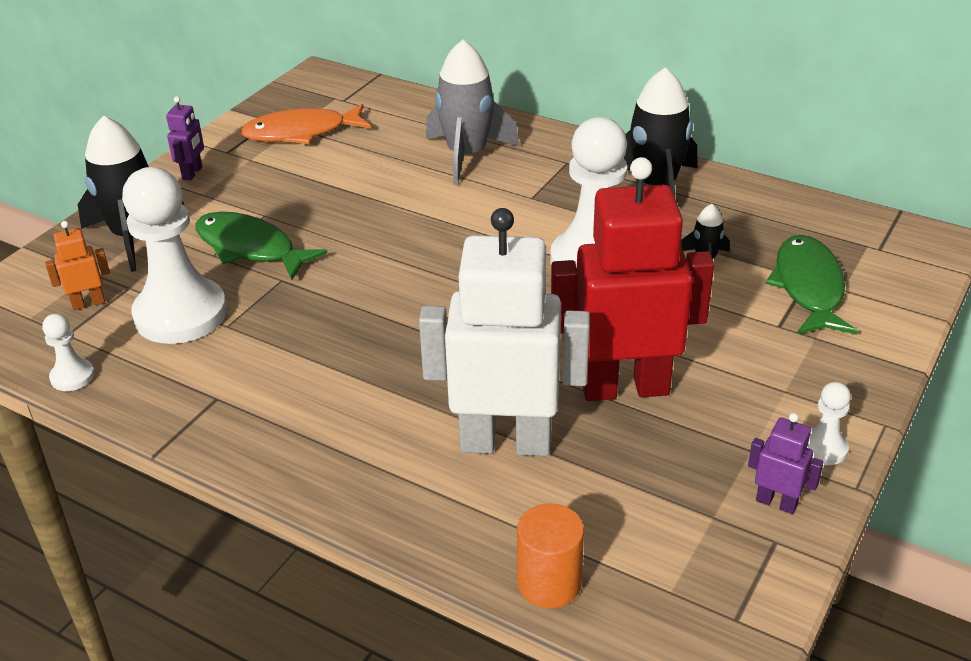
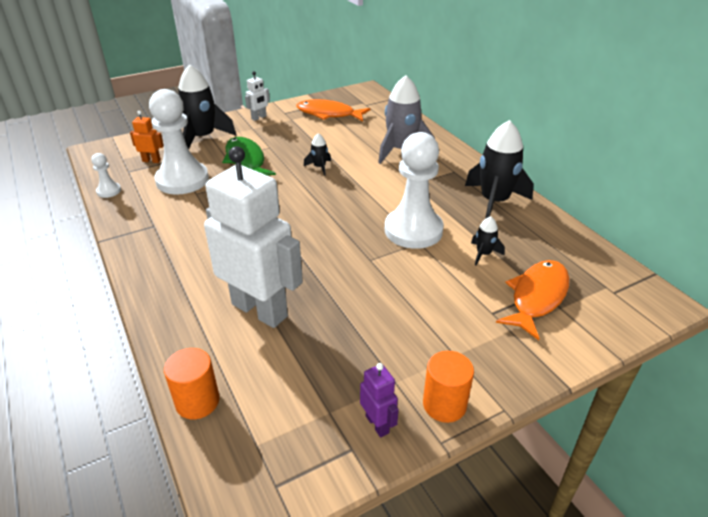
camera: 30 degrees right, 0 degrees up
purple robot [166,96,204,181] -> white robot [245,71,270,121]
red robot [551,157,714,401] -> none
green fish [765,235,858,334] -> orange fish [496,260,570,340]
white pawn [807,382,851,465] -> orange cylinder [423,351,474,423]
none -> black rocket [304,133,331,176]

